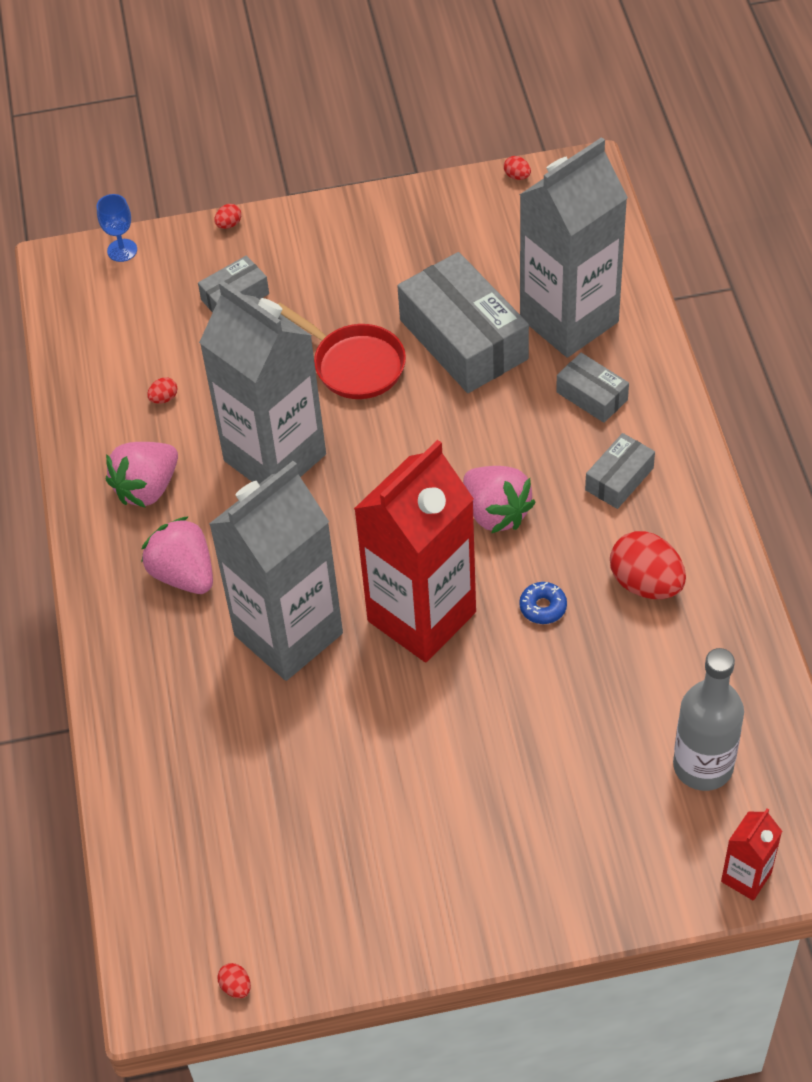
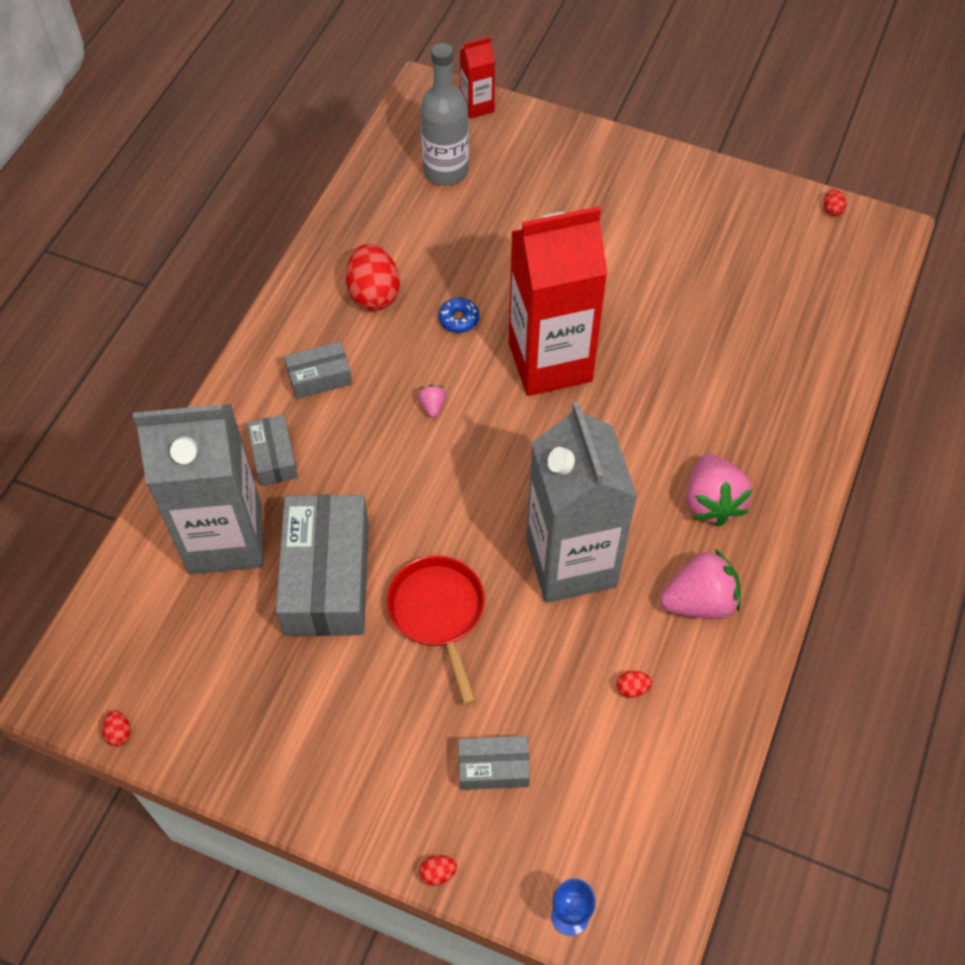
camera: 150 degrees left, 5 degrees up
grey carton [209,461,343,681] -> none
pink strawberry [463,466,536,533] -> pink strawberry [418,385,446,418], size x0.46

